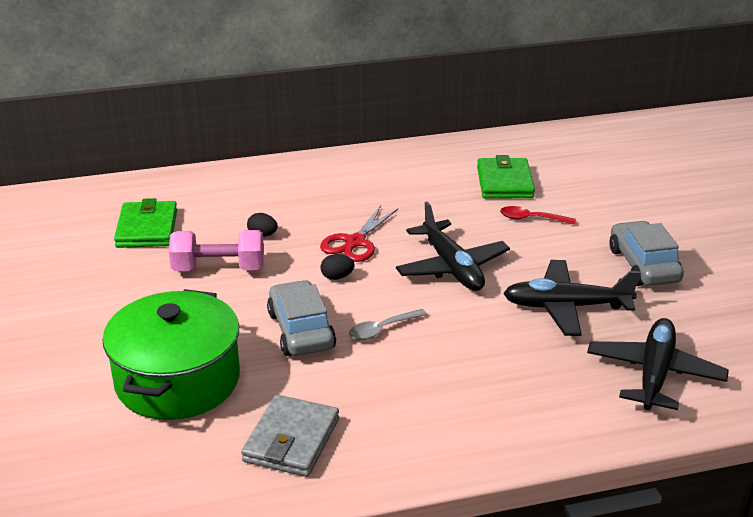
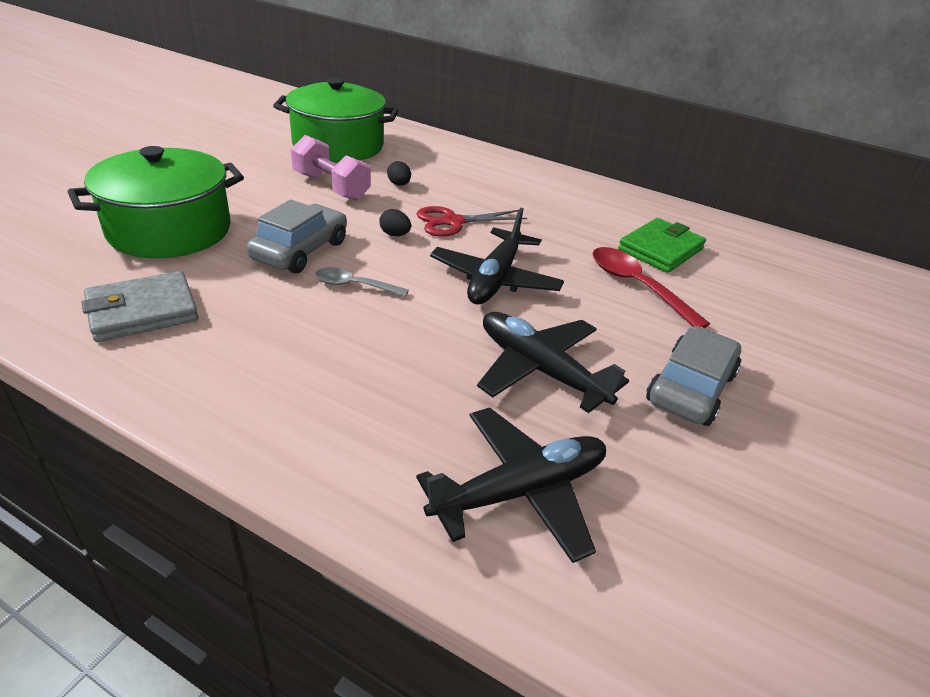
camera: 40 degrees right, 5 degrees up
green wallet [114,198,177,248] -> green pot [273,78,398,162]
red spoon [500,206,576,225] -> red spoon [592,247,710,328], size x1.61

